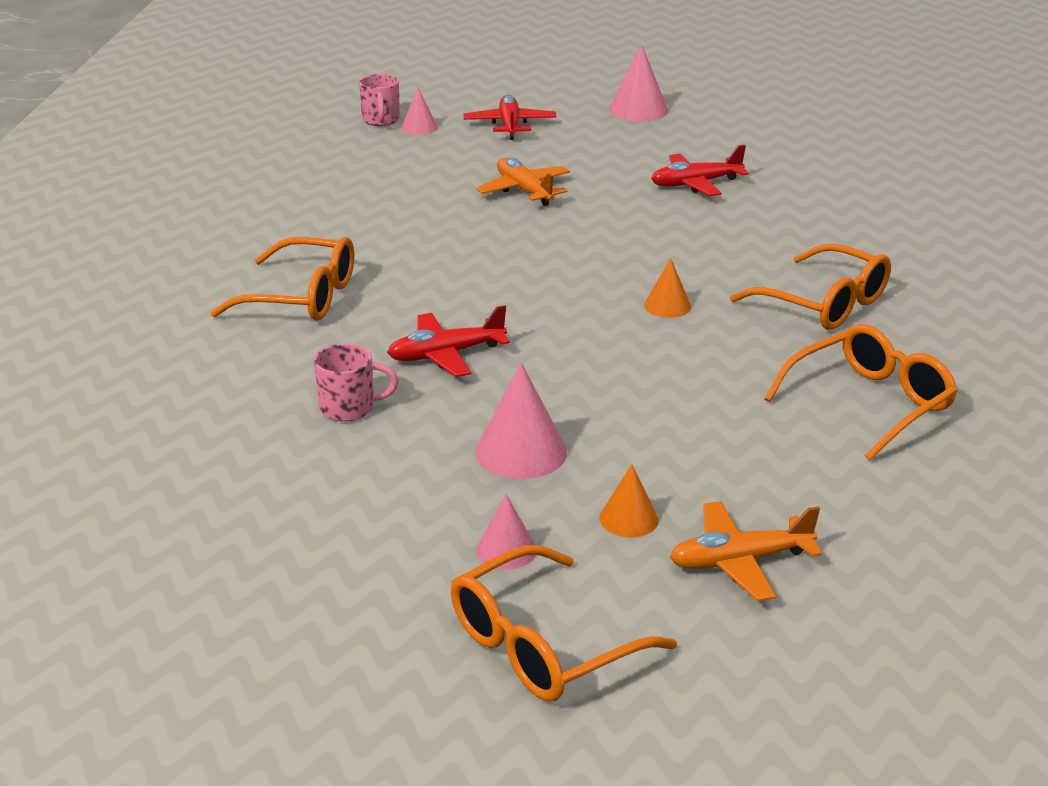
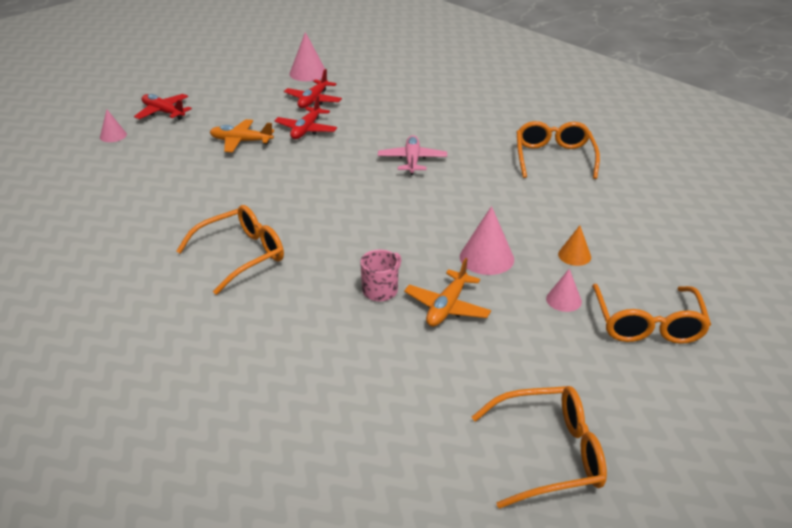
camera: 50 degrees left, 5 degrees up
pink mug [359,74,400,126] -> none
red plane [387,305,510,377] -> red plane moved to [274,96,337,139]
pink cone [609,44,668,121] -> pink cone moved to [289,32,325,81]
orange cone [644,258,691,318] -> pink plane [378,135,447,175]
orange plane [670,501,822,601] -> orange plane moved to [404,258,491,327]
orange glasses [730,243,891,330] -> orange glasses moved to [472,386,607,509]

